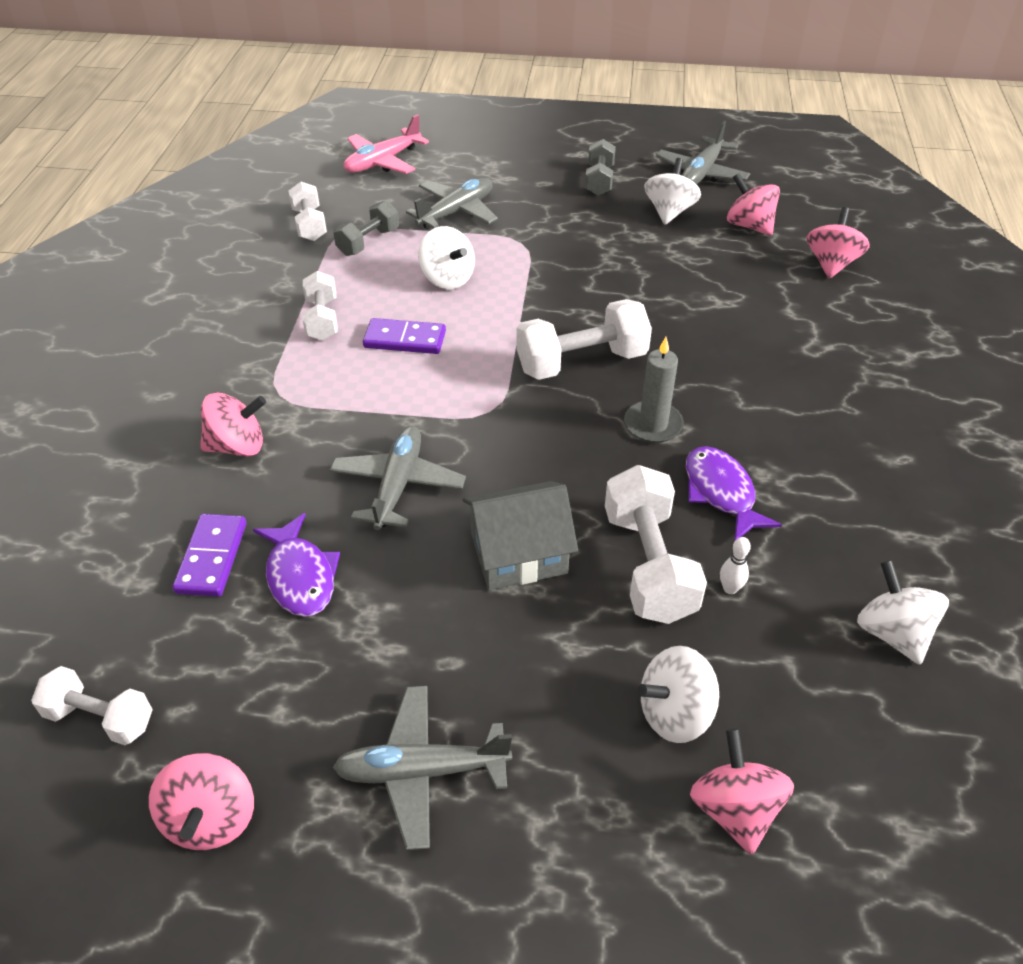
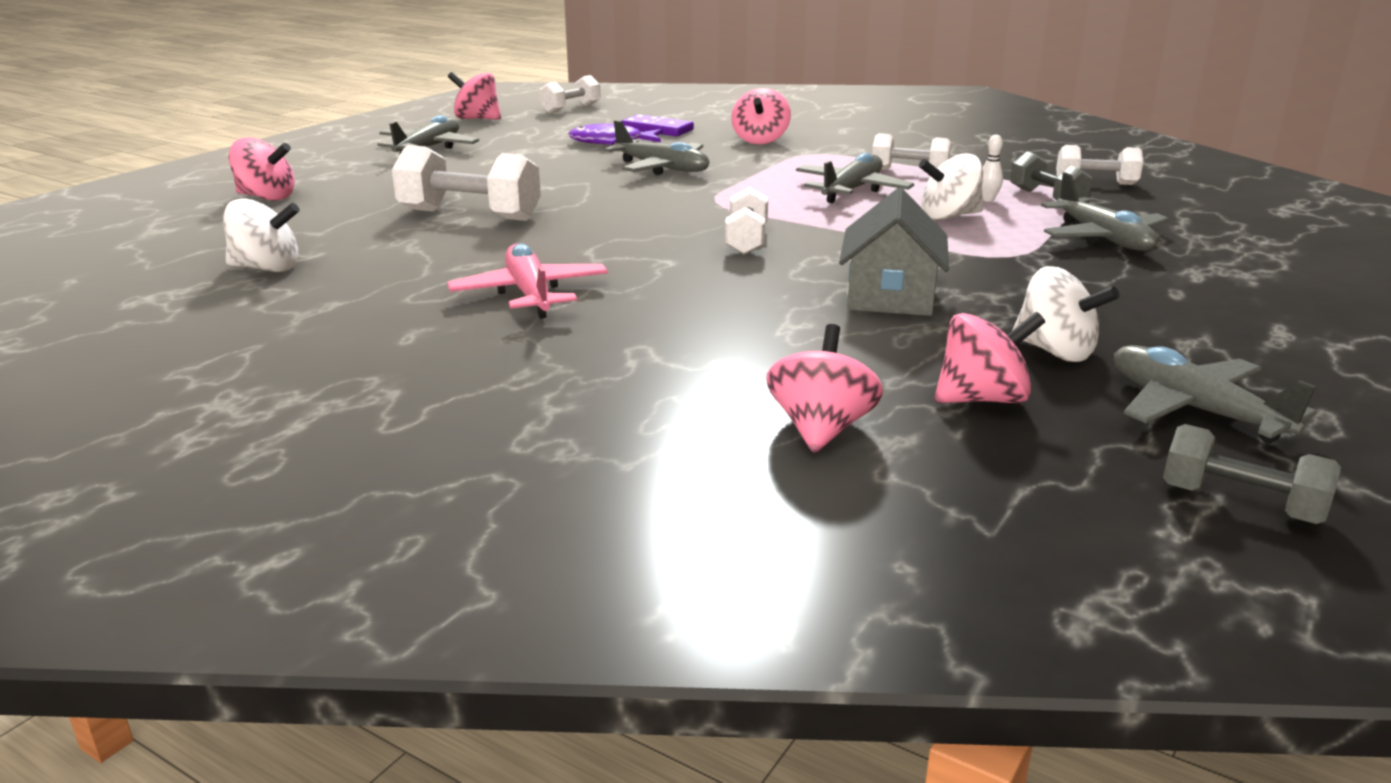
camera: 115 degrees right, 20 degrees down
pink plane [344,114,429,174] -> pink plane moved to [447,243,608,318]
purple domino [363,318,446,354] -> grey plane [796,153,914,203]
grey house [463,481,578,590] -> grey house moved to [839,188,949,316]
white dumbbell [516,299,652,380] -> white dumbbell [725,187,768,255], size x0.62
grey dumbbell [585,139,616,195] -> grey dumbbell moved to [1163,424,1341,524]
grey candle [624,337,684,443] -> none
white spinning top [638,646,719,743] -> none
purple fish [686,446,782,542] -> none
white bowling pin [720,537,751,594] -> white bowling pin moved to [982,135,1003,202]
pink spinning top [807,207,870,279] -> pink spinning top turned 120 degrees counterclockwise [766,324,883,453]

